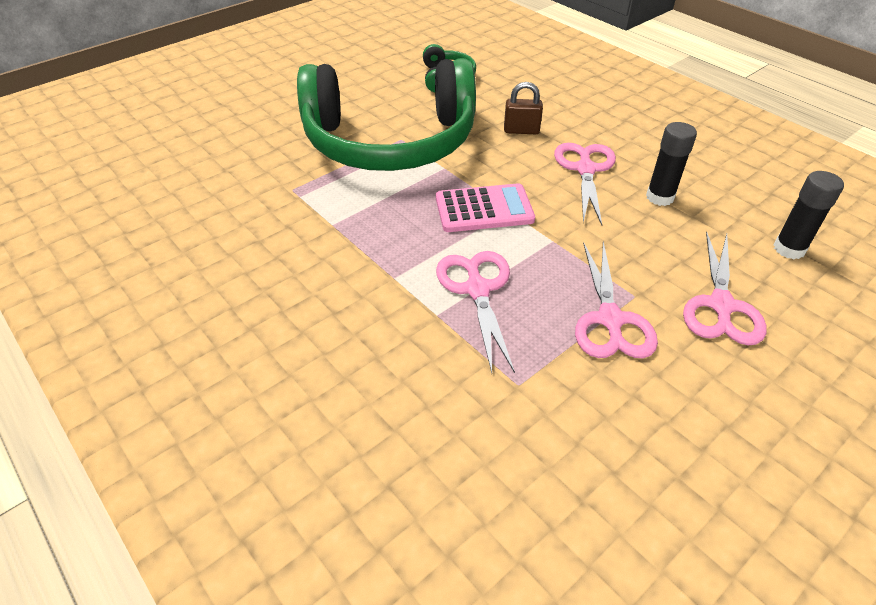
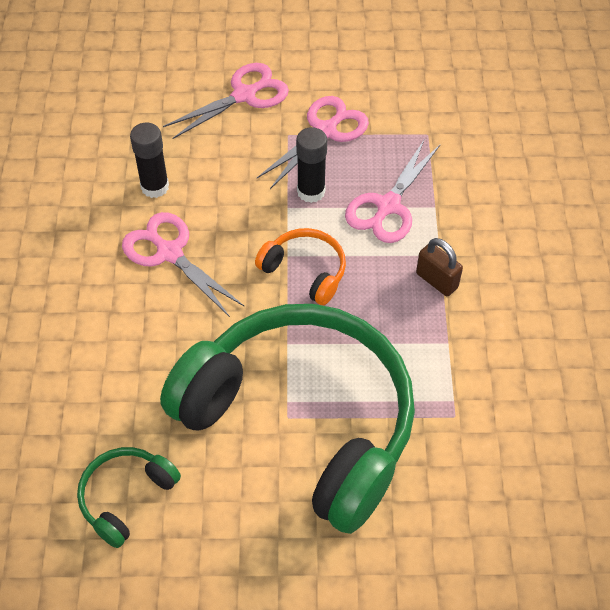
camera: 140 degrees left, 10 degrees up
pink calculator [436,183,535,232] -> orange headphones [255,228,346,305]
brown padlock [504,82,543,134] -> brown padlock moved to [416,238,463,296]
pink scissors [554,143,616,225] -> pink scissors turned 90 degrees clockwise [122,212,244,317]
black glue stick [774,171,844,259] -> black glue stick moved to [296,127,327,203]

